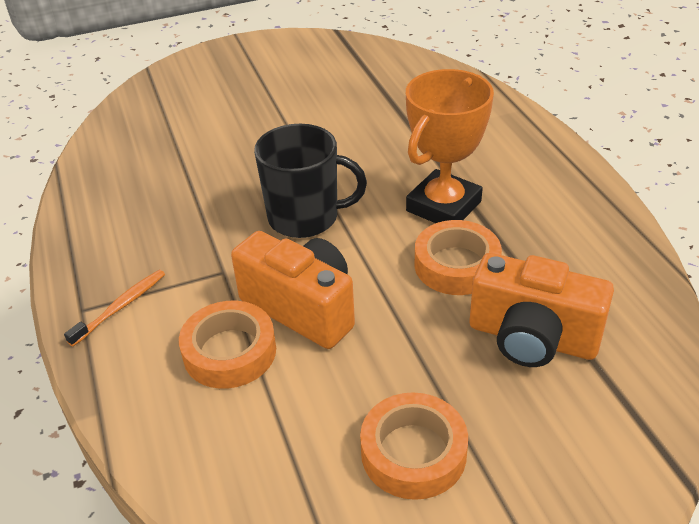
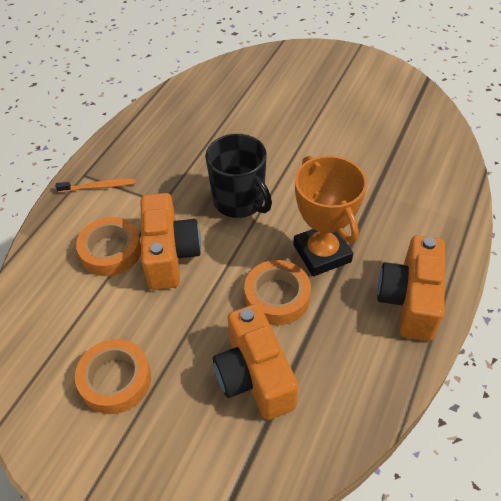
camera: 45 degrees right, 10 degrees up
orange trophy [406,69,494,223] -> orange trophy turned 75 degrees clockwise [293,156,367,276]
none -> orange camera [377,235,445,341]

